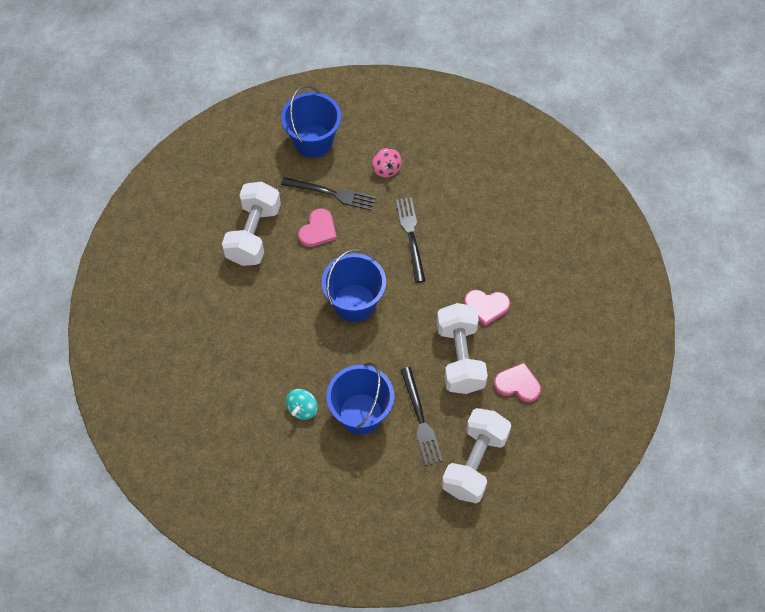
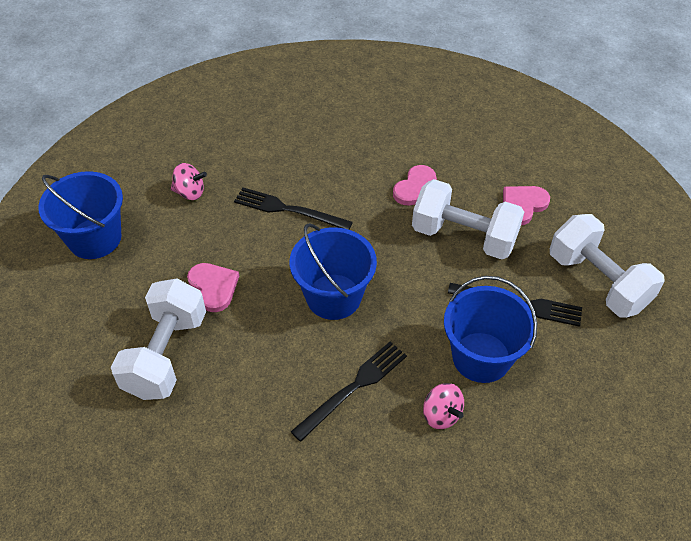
camera: 60 degrees left, 10 degrees down
white dumbbell [222,182,281,266] -> white dumbbell turned 60 degrees clockwise [111,278,206,400]
black fork [281,177,376,211] -> black fork moved to [291,342,407,442]
turquoise spinning top [286,389,318,420] -> pink spinning top [423,383,464,429]

